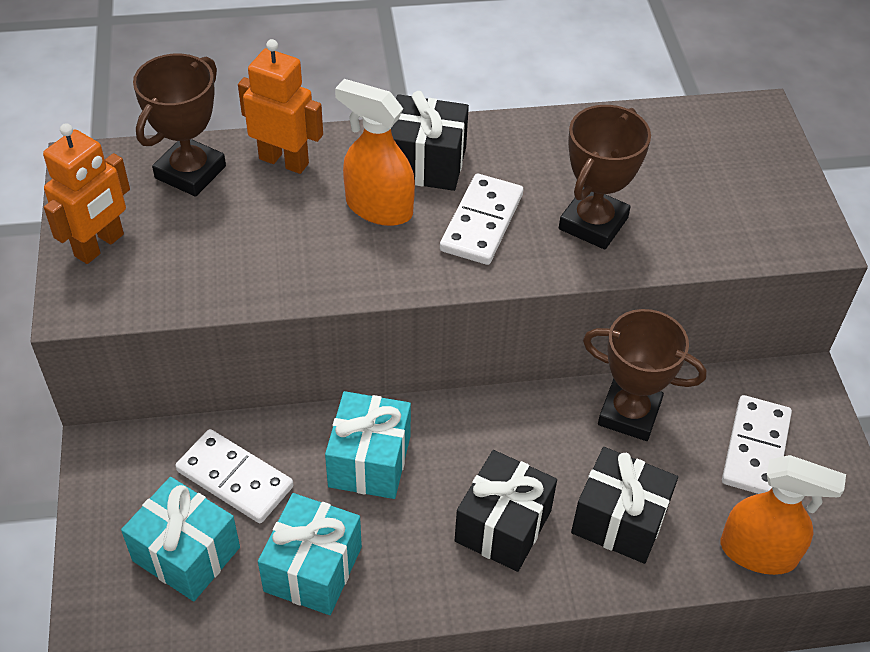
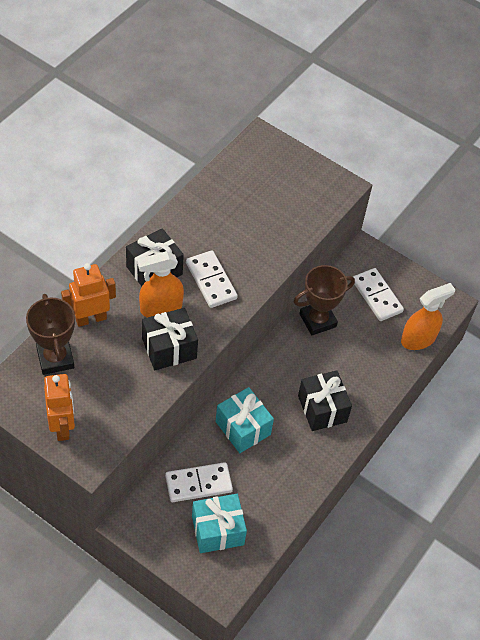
camera: 50 degrees left, 5 degrees up
turquoise gift [258,493,362,615] -> none
brown trophy [559,105,651,250] -> none
black gift [571,447,678,564] -> black gift moved to [142,308,198,370]

